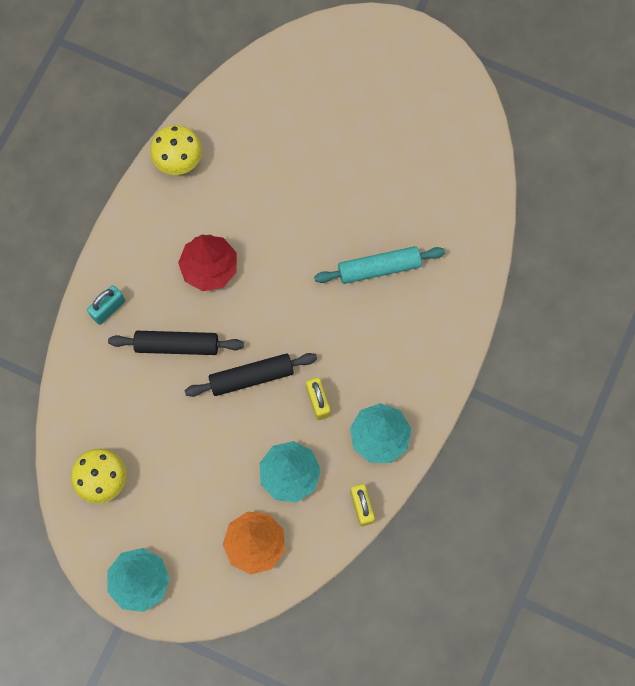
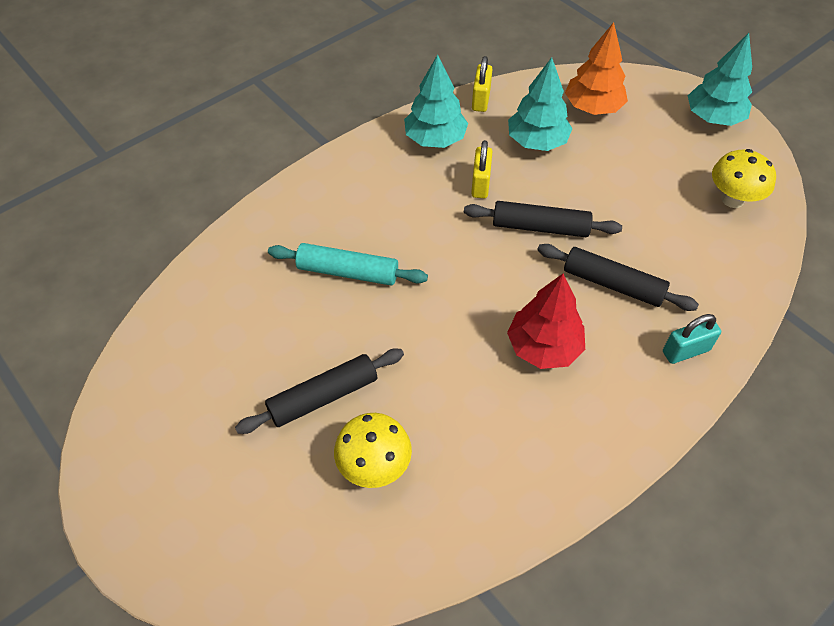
camera: 155 degrees left, 20 degrees down
yellow mushroom [150,125,202,175] -> yellow mushroom moved to [334,413,412,488]
none -> black rolling pin [235,349,404,434]

